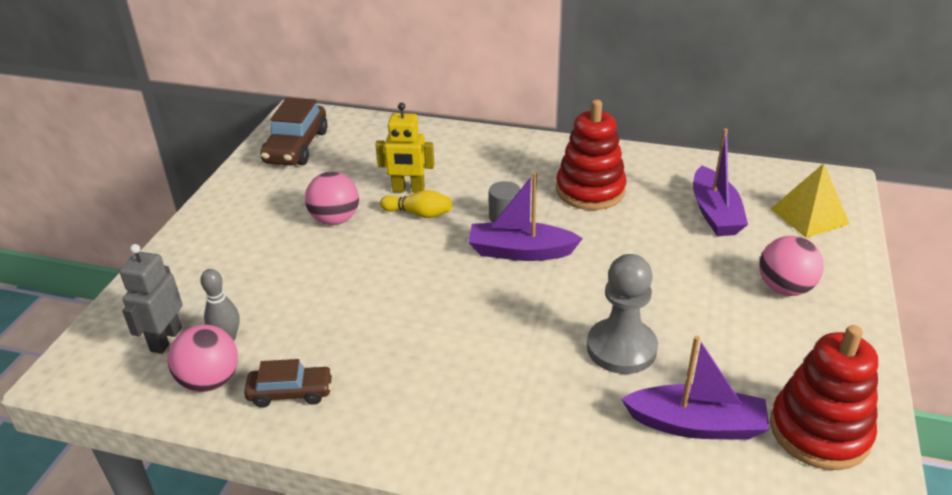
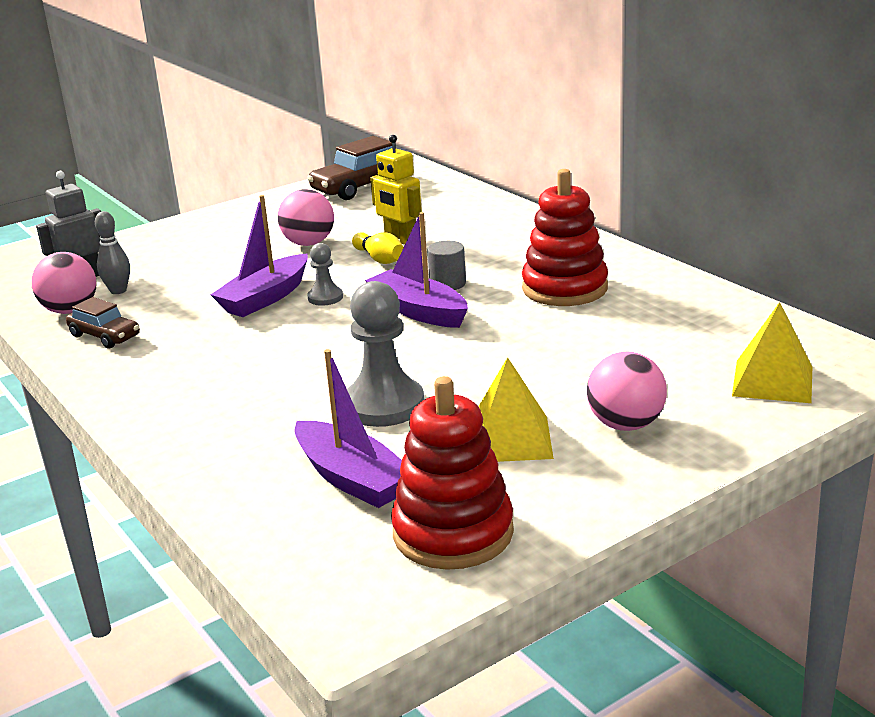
camera: 40 degrees right, 10 degrees down
purple boat [693,128,748,236] -> purple boat moved to [211,195,308,317]
none -> grey pawn [307,243,343,306]
none -> yellow pyramid [479,357,554,462]

